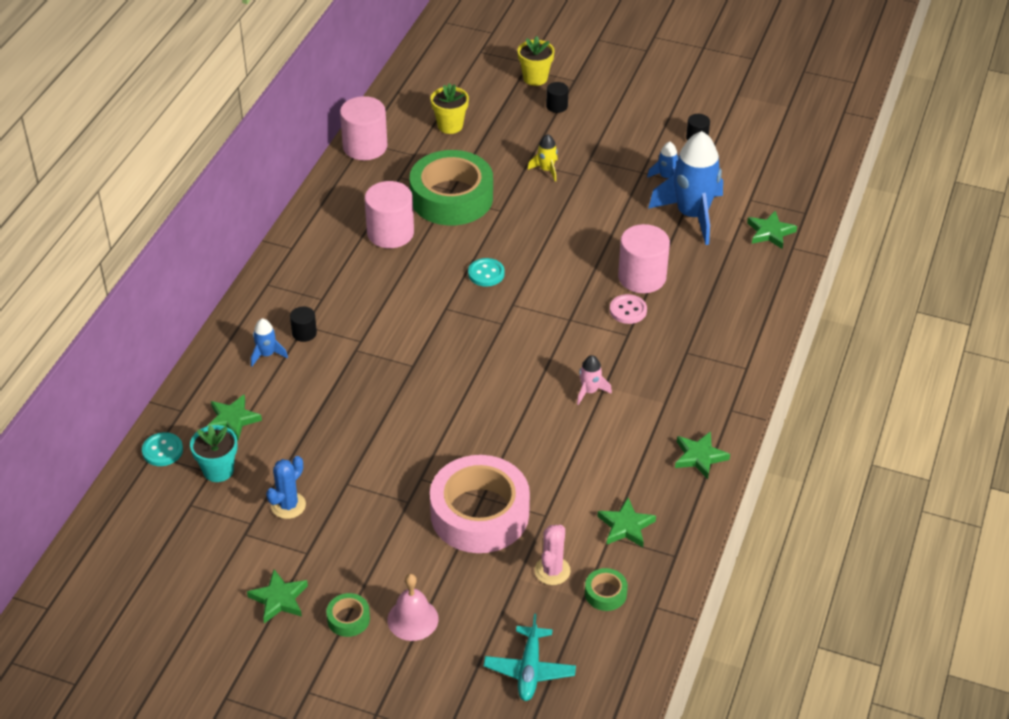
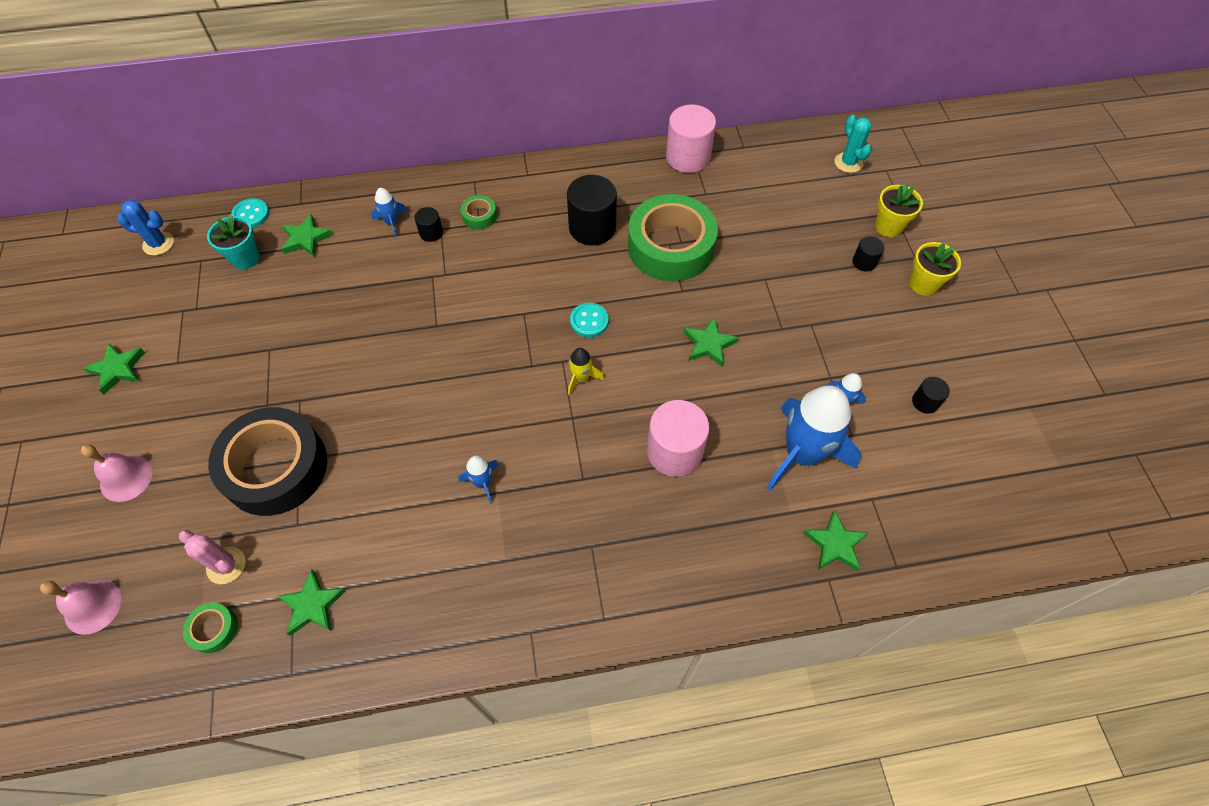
camera: 60 degrees right, 15 degrees up
blue cactus [266,456,306,519] -> blue cactus moved to [117,200,174,256]
green tape [326,593,370,637] -> green tape moved to [461,195,497,230]
pink cylinder [365,181,414,248] -> black cylinder [567,175,617,245]
pink tape [430,455,530,553] -> black tape [208,407,327,516]
yellow flower pot [431,83,469,134] -> yellow flower pot moved to [909,242,961,296]
turquoise plane [484,614,576,701] -> pink bell [40,580,121,635]
yellow rocket [527,134,558,181] -> yellow rocket moved to [568,348,604,395]
pink cactus [534,525,571,585] -> pink cactus turned 45 degrees clockwise [179,530,246,584]
pink rocket [577,355,612,405] -> blue rocket [459,456,499,504]
pink button [610,294,647,324] -> none
green star [675,431,730,479] -> green star moved to [684,317,738,367]
none -> turquoise cactus [834,115,871,173]

